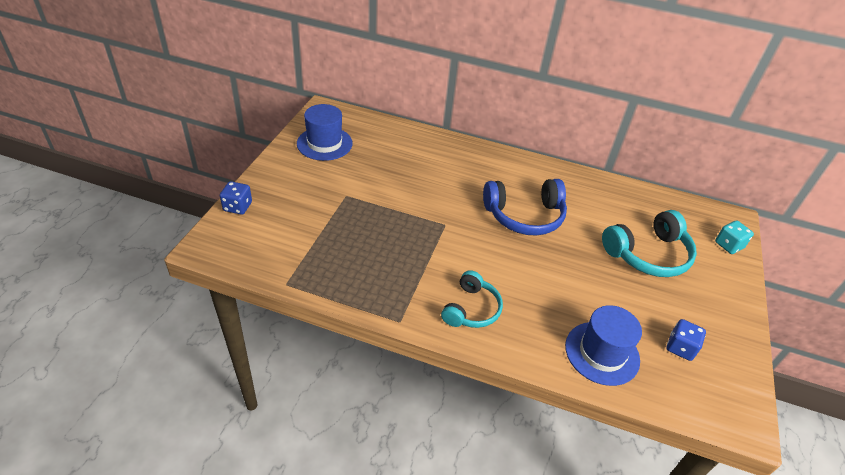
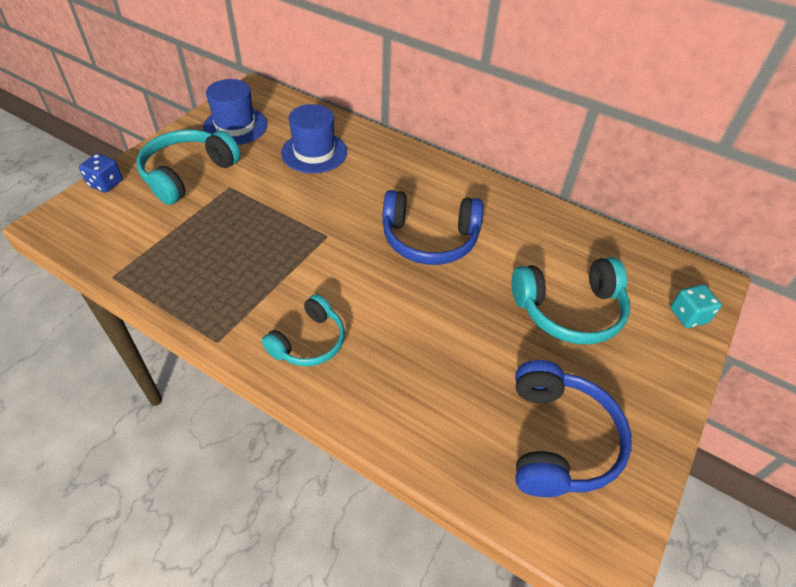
camera: 15 degrees right, 5 degrees up
blue hat [565,305,642,386] -> blue hat moved to [281,104,347,173]
blue dice [666,319,706,361] -> blue headphones [515,360,632,497]
none -> turquoise headphones [137,129,241,205]

